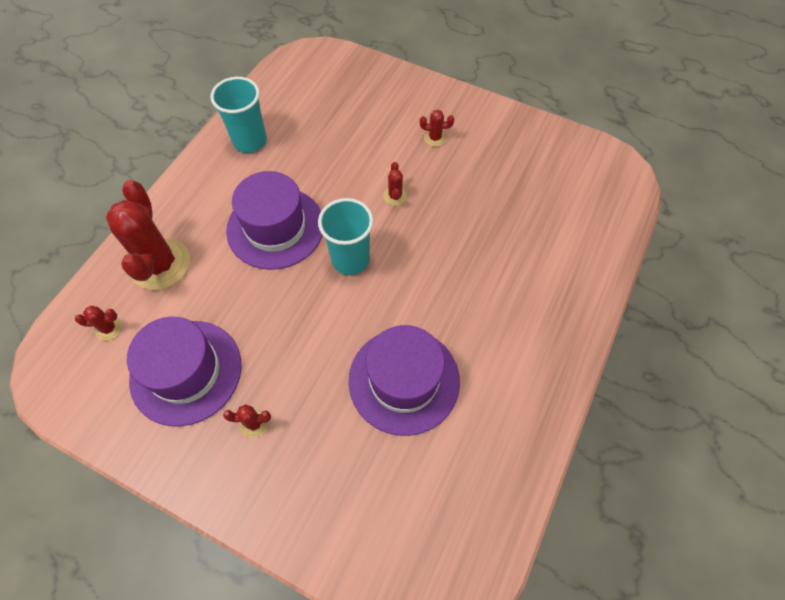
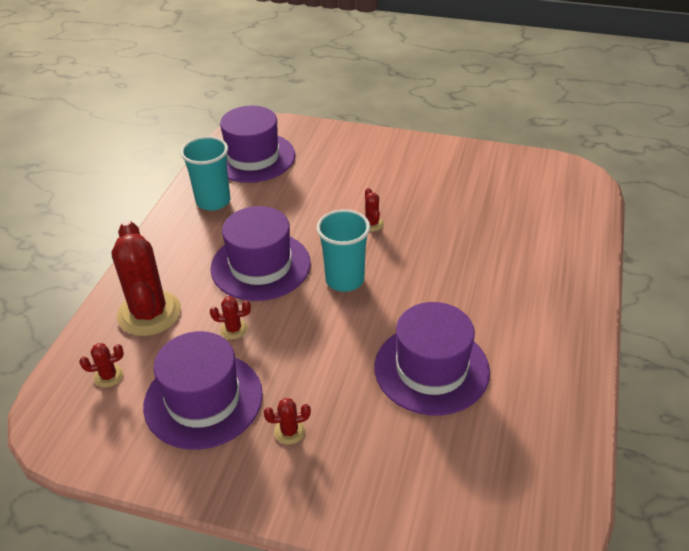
camera: 10 degrees left, 20 degrees down
red cactus [420,110,454,147] -> red cactus moved to [210,296,251,339]
none -> purple hat [220,106,295,183]

